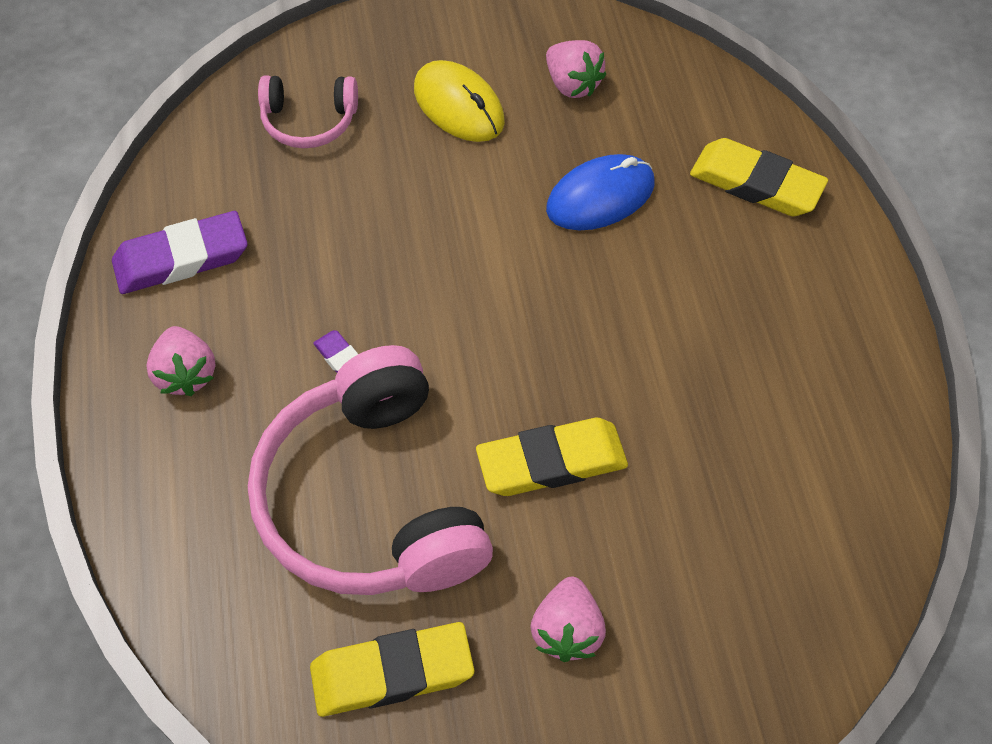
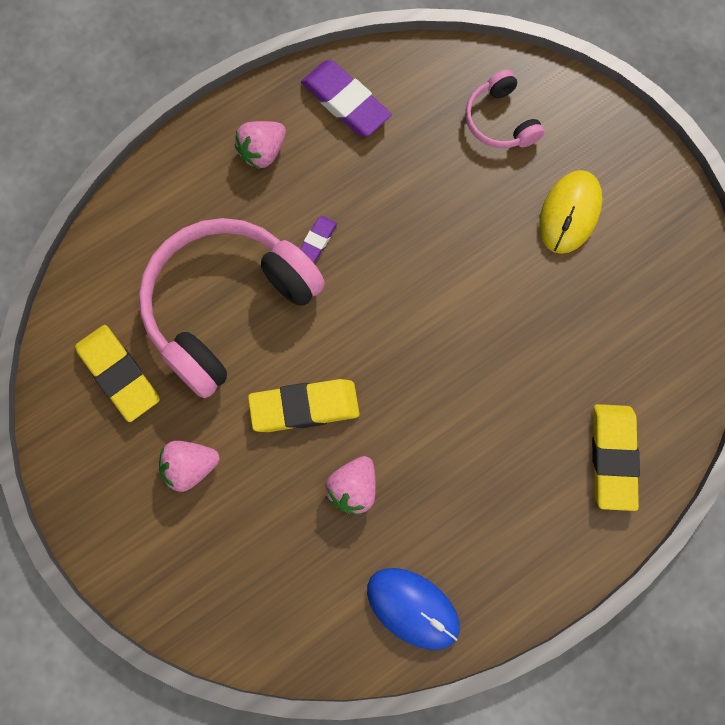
camera: 65 degrees right, 15 degrees up
yellow eraser [476,418,628,496] -> yellow eraser turned 60 degrees counterclockwise [248,379,359,432]
pink strawberry [546,40,606,98] -> pink strawberry moved to [325,456,376,515]
blue mouse [546,154,655,230] -> blue mouse moved to [367,568,460,650]

